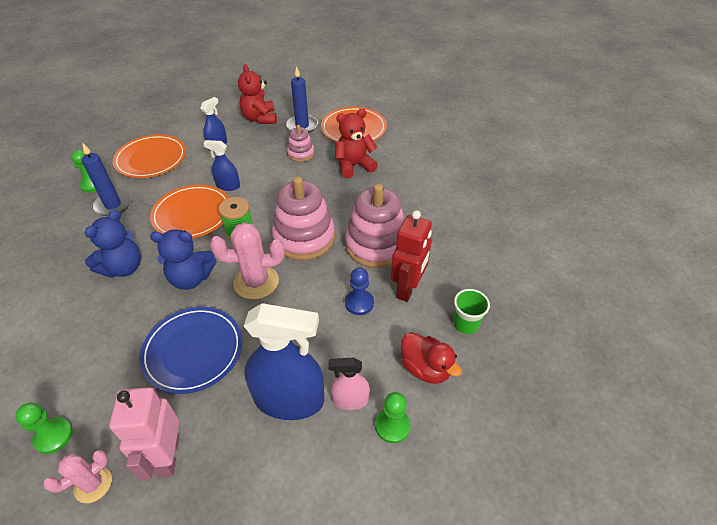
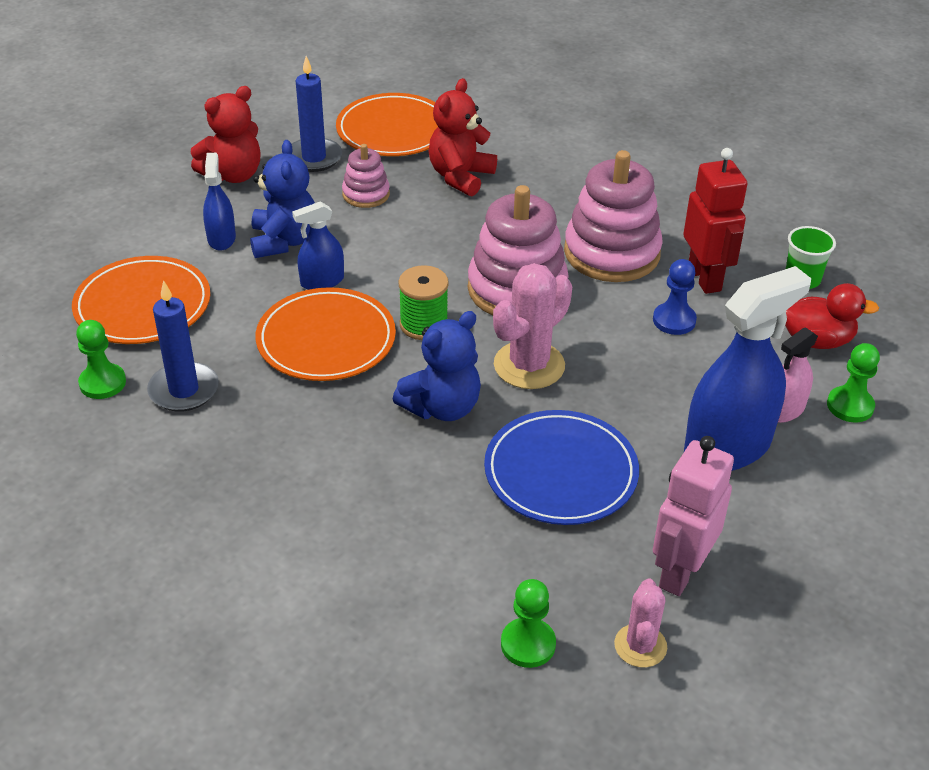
camera: 40 degrees left, 5 degrees down
blue teddy bear [85,210,141,278] -> blue teddy bear moved to [250,140,315,258]
pink robot [109,387,180,480] -> pink robot turned 75 degrees clockwise [653,436,734,596]
red teddy bear [238,64,277,124] -> red teddy bear turned 75 degrees counterclockwise [191,86,260,183]

